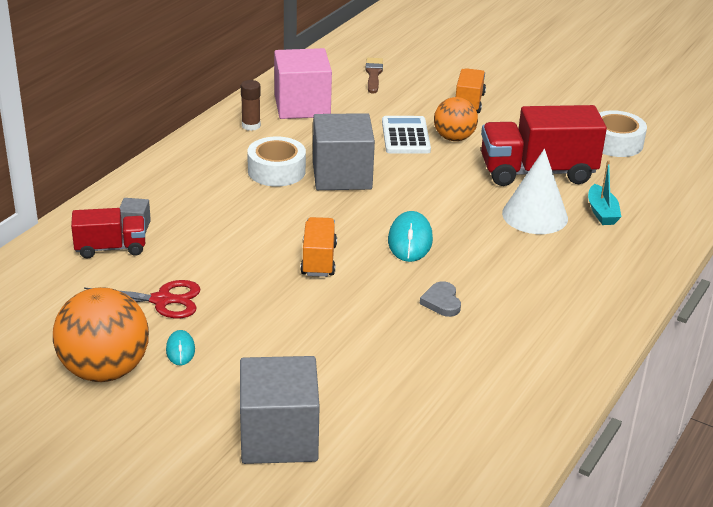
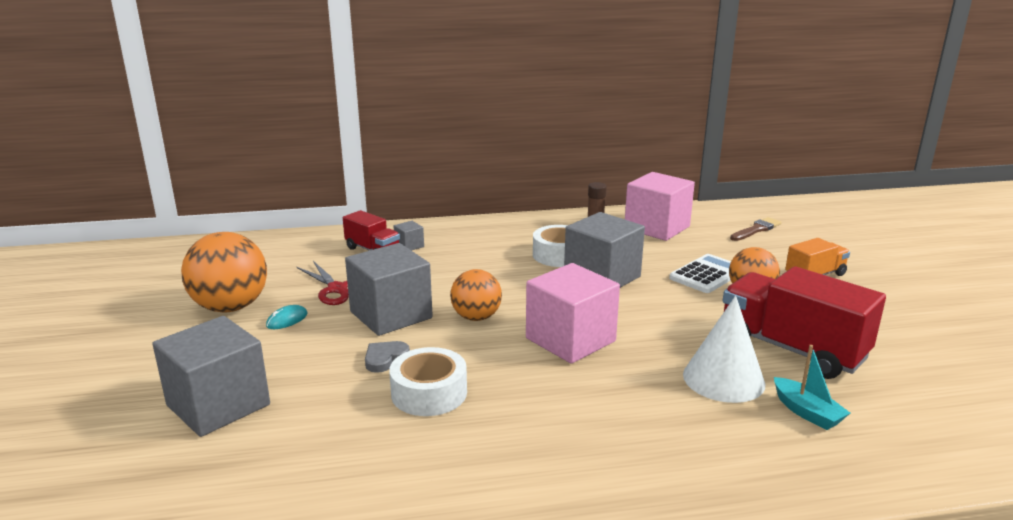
camera: 50 degrees right, 10 degrees down
orange truck [300,217,337,277] -> orange ball [450,269,502,321]
turquoise mouse [388,211,433,262] -> pink cube [526,263,620,364]
grey heart [420,281,461,317] -> grey heart moved to [365,341,410,373]
turquoise boat [588,160,621,225] -> turquoise boat turned 75 degrees counterclockwise [774,345,850,430]
white tape [599,110,647,157] -> white tape moved to [389,347,467,416]
none -> grey cube [345,243,433,336]

